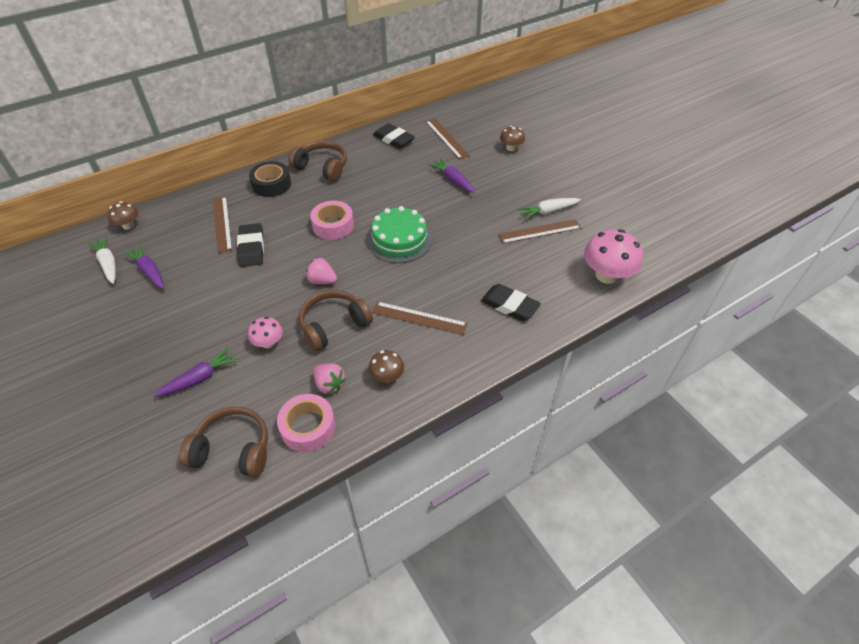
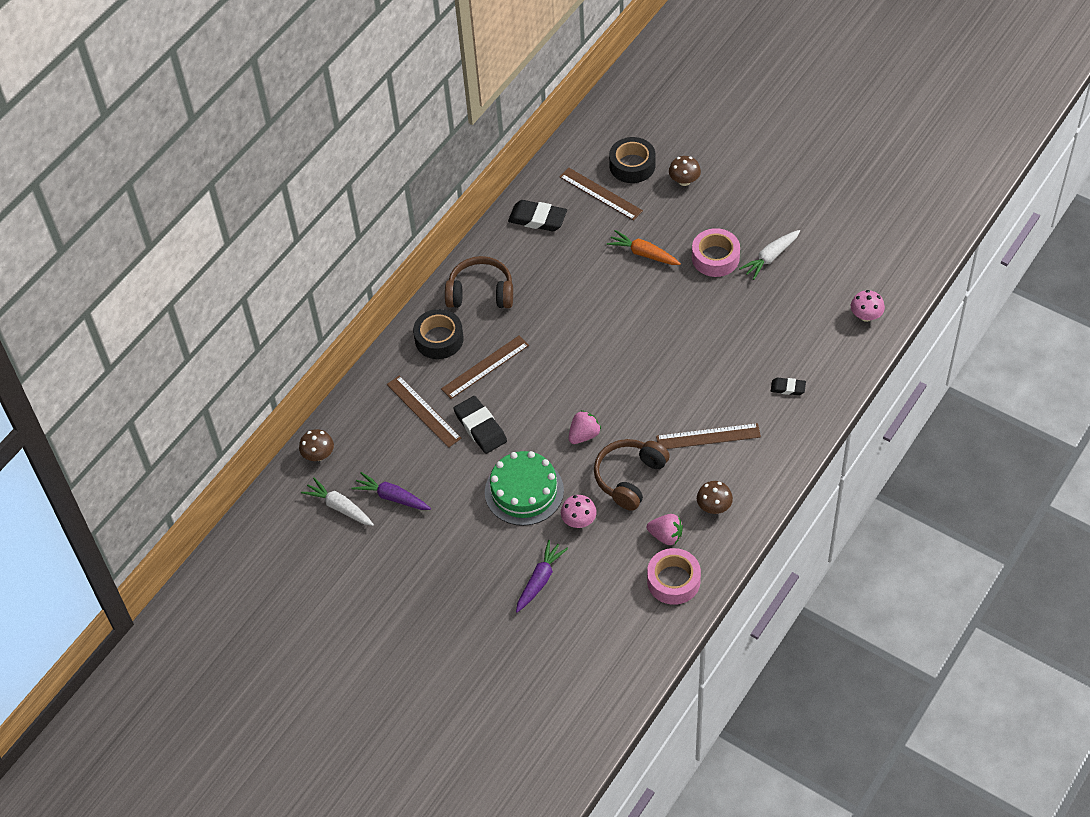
camera: 20 degrees left, 5 degrees up
brown headphones [179,407,268,477] -> none
pink strawberry [306,257,337,284] -> pink strawberry turned 135 degrees clockwise [569,410,601,444]
pink tape [310,201,354,240] -> pink tape moved to [692,228,740,277]
green cake [367,206,432,263] -> green cake moved to [485,451,564,526]
purple carrot [429,158,475,193] -> orange carrot [607,230,681,265]
black eraser [481,284,541,321] -> black eraser [771,378,806,395], size x0.56
brown ruler [498,219,581,244] -> brown ruler moved to [441,336,529,399]
pink mushroom [584,229,643,284] -> pink mushroom [851,290,885,322], size x0.55
none -> black tape [609,137,655,183]

